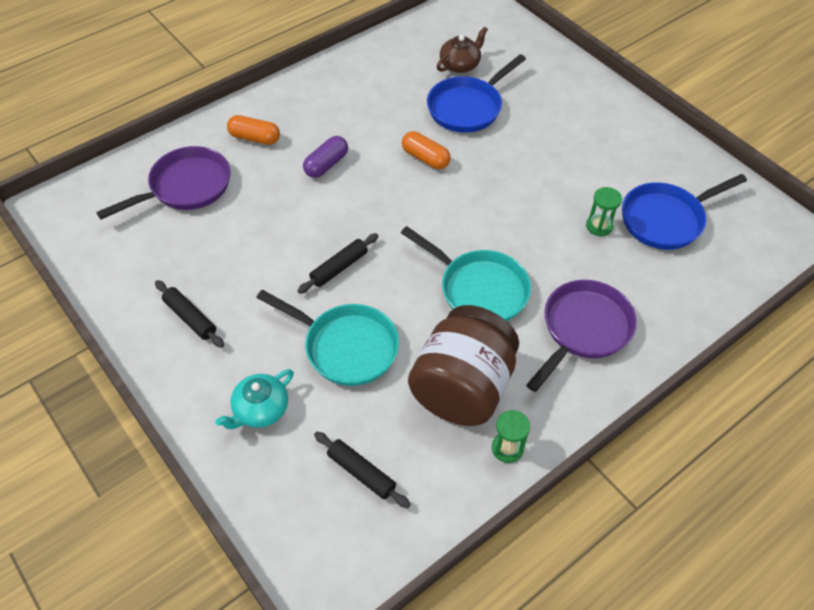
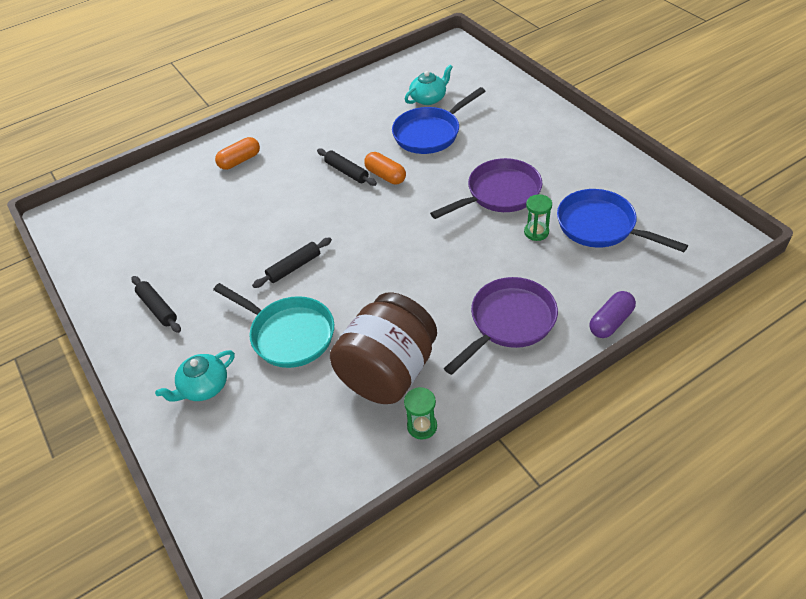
camera: 10 degrees right, 5 degrees down
purple pan [96,146,231,219] -> purple pan moved to [430,158,542,219]
orange capsule [227,115,280,145] -> orange capsule turned 60 degrees counterclockwise [215,137,260,170]
purple capsule [303,136,348,178] -> purple capsule moved to [589,291,636,338]
black rolling pin [314,432,411,508] -> black rolling pin moved to [317,148,377,186]
turquoise pan [401,226,531,321] -> none
brown teapot [437,27,488,73] -> turquoise teapot [405,64,453,105]
blue pan [622,174,747,250] -> blue pan turned 60 degrees clockwise [557,189,688,252]

